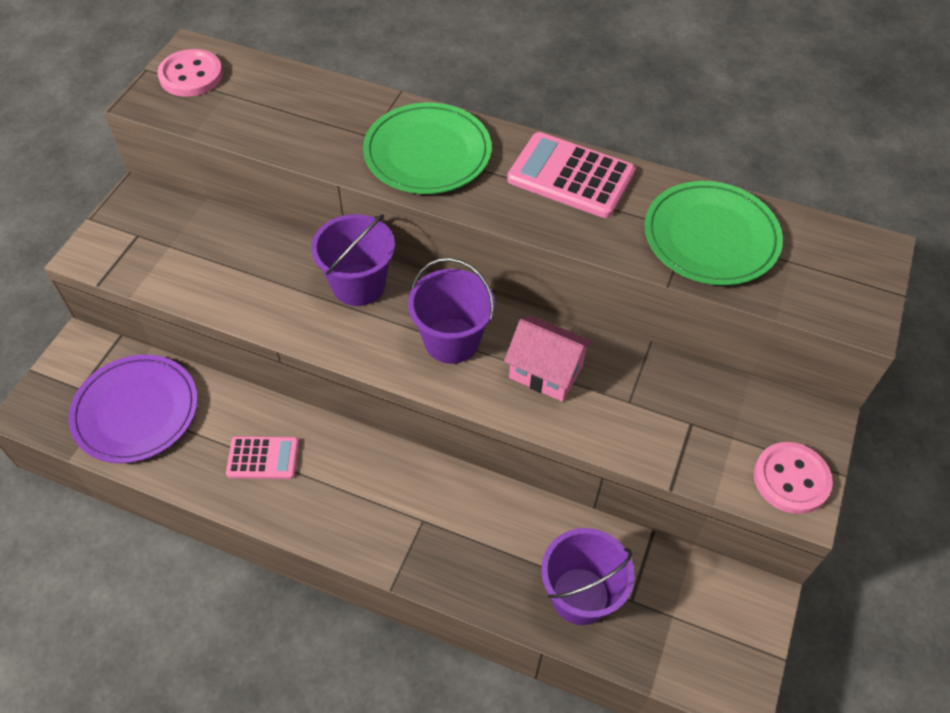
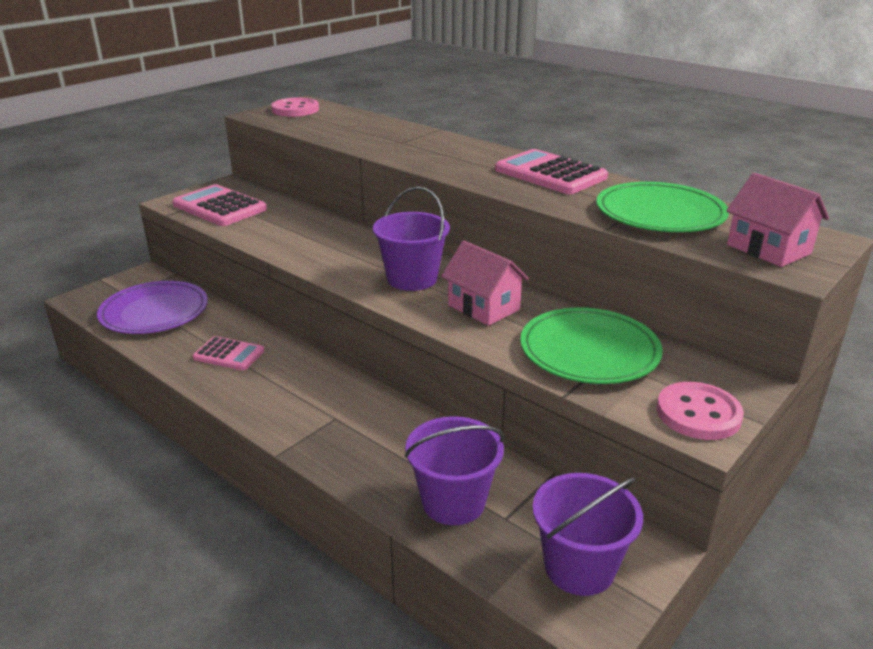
camera: 20 degrees right, 25 degrees down
purple bucket [311,214,395,306] -> purple bucket moved to [532,473,643,596]
green plate [363,103,492,194] -> green plate moved to [520,307,663,384]
none -> pink calculator [172,184,267,226]
none -> pink house [726,173,829,267]

